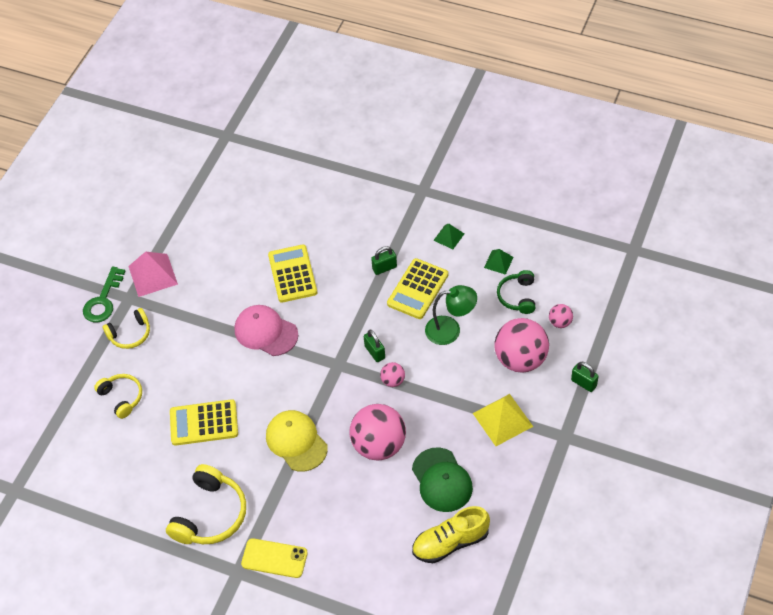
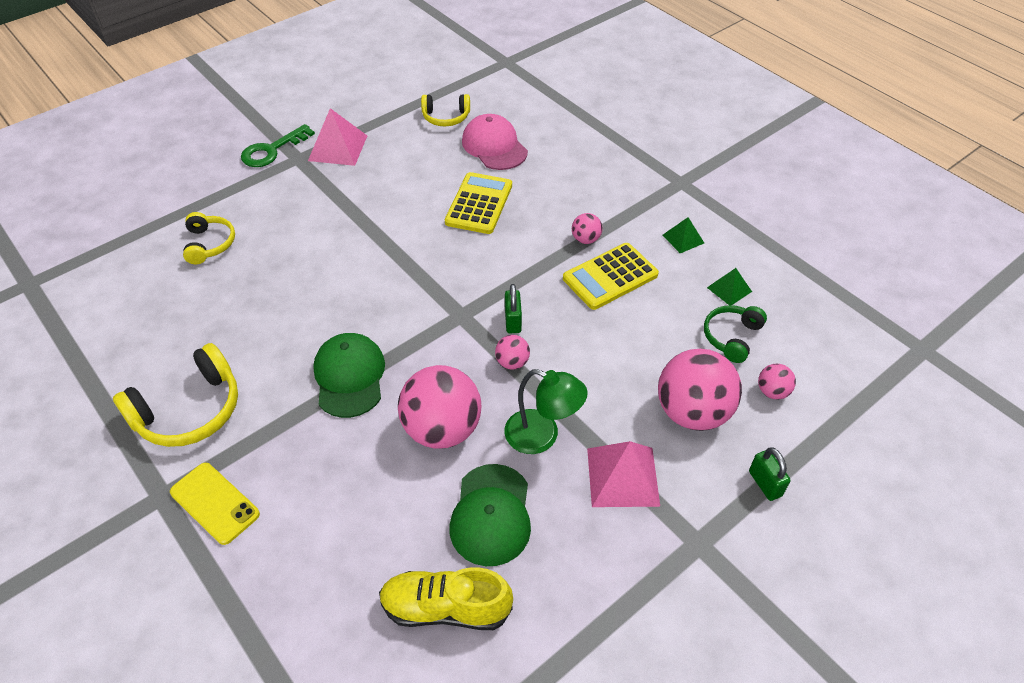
camera: 25 degrees right, 5 degrees down
yellow headphones [103,308,150,349] -> yellow headphones moved to [421,94,470,126]
yellow calculator [170,399,238,446] -> none
pink cap [235,305,298,356] -> pink cap moved to [462,114,528,170]
yellow cap [266,410,328,472] -> green cap [313,333,385,418]
green padlock [371,246,397,275] -> pink ball [572,213,603,244]
green lamp [425,285,477,345] -> green lamp moved to [504,369,588,454]
yellow pyramid [473,394,533,446] -> pink pyramid [587,441,660,507]

